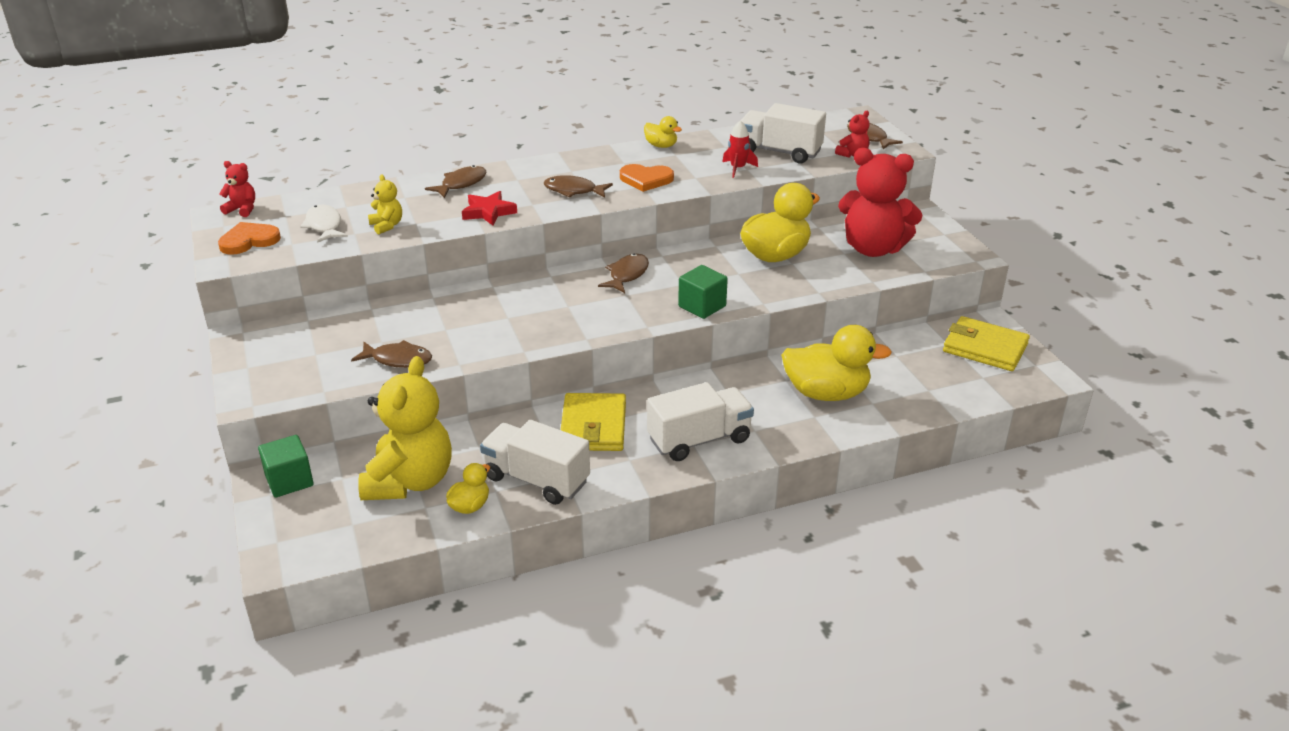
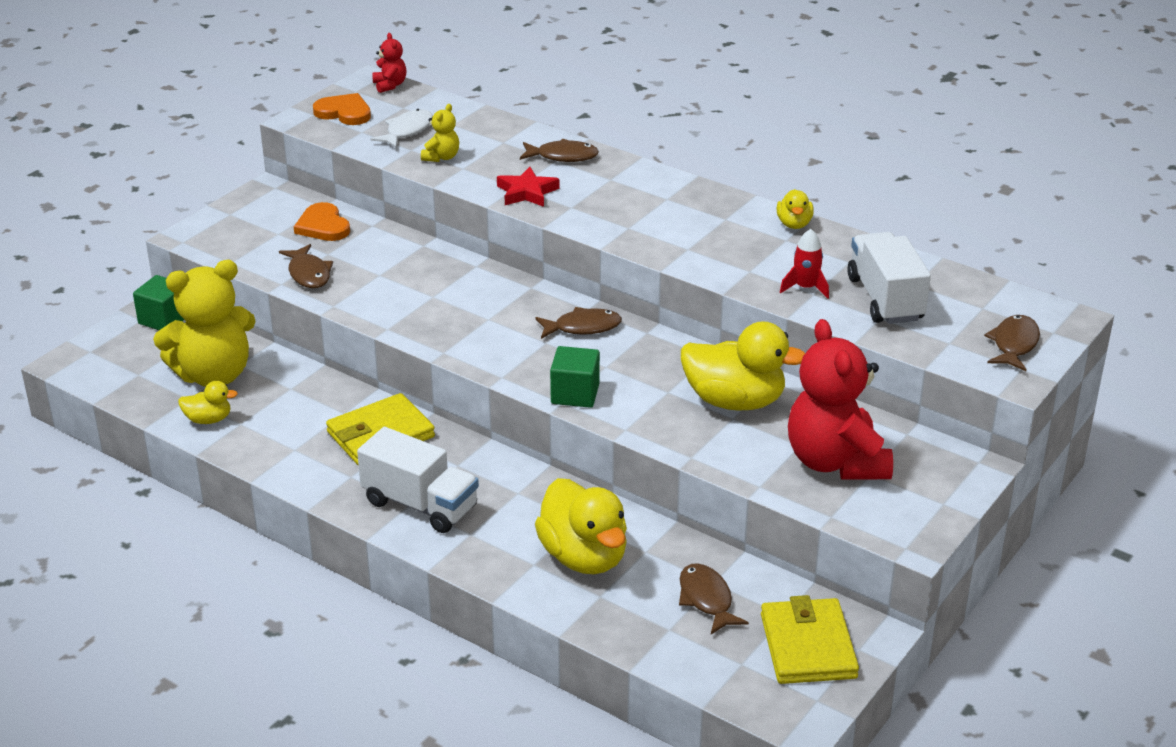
camera: 55 degrees right, 0 degrees up
white truck [480,420,590,505] -> none
brown fish [544,175,613,198] -> brown fish moved to [679,563,749,634]
orange heart [620,164,674,192] -> orange heart moved to [294,202,350,241]
red teddy bear [835,111,870,157] -> none

